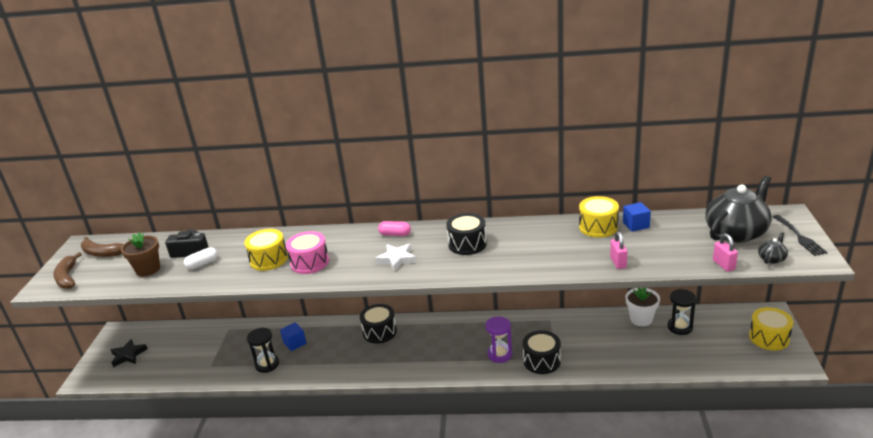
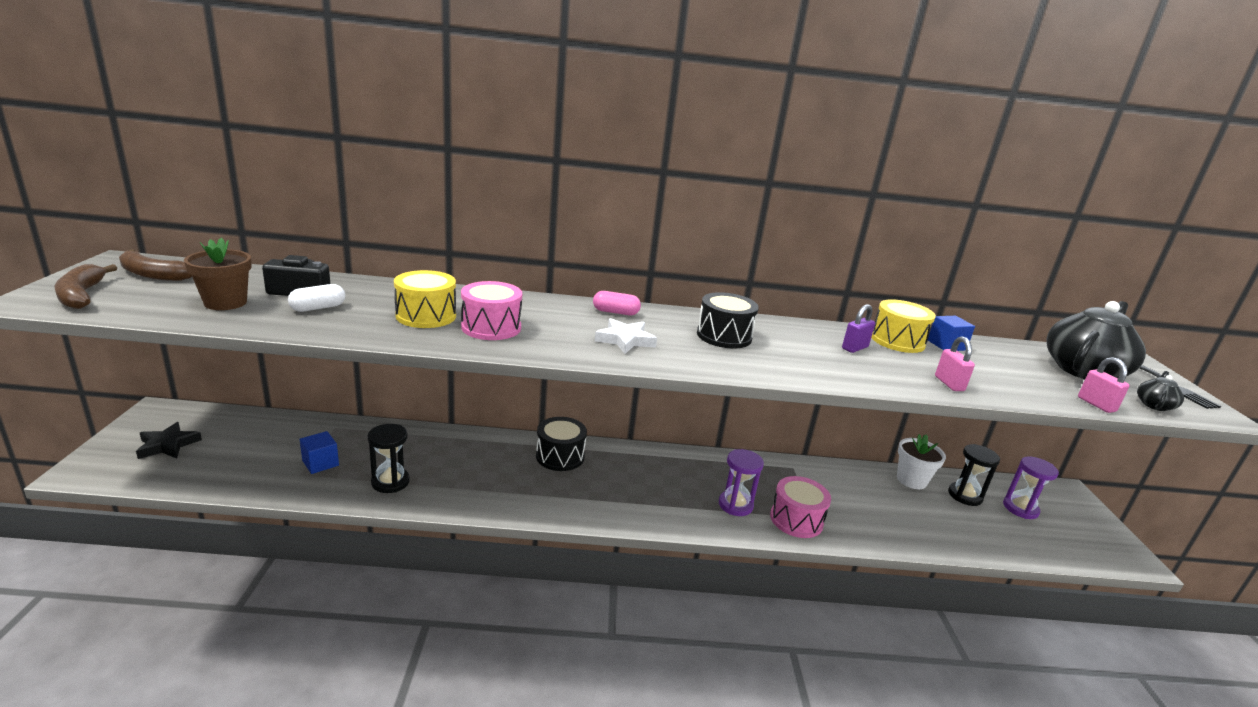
camera: 10 degrees left, 5 degrees down
blue cube [280,322,307,351] -> blue cube moved to [299,431,339,474]
black drum [523,330,561,374] -> pink drum [770,476,831,538]
yellow drum [749,307,793,351] -> none
none -> purple padlock [842,304,875,353]
none -> purple hourglass [1003,456,1059,519]

